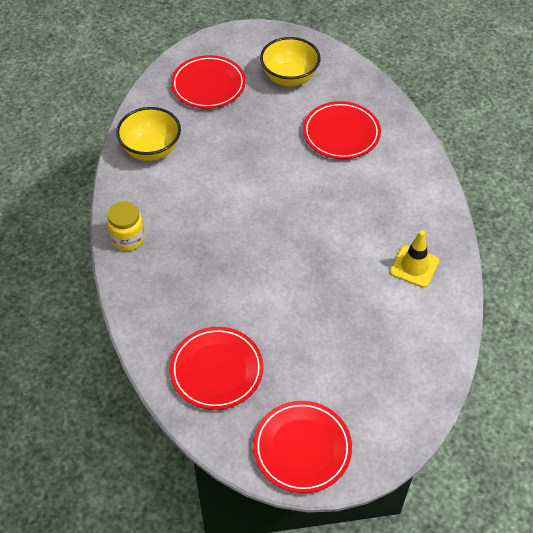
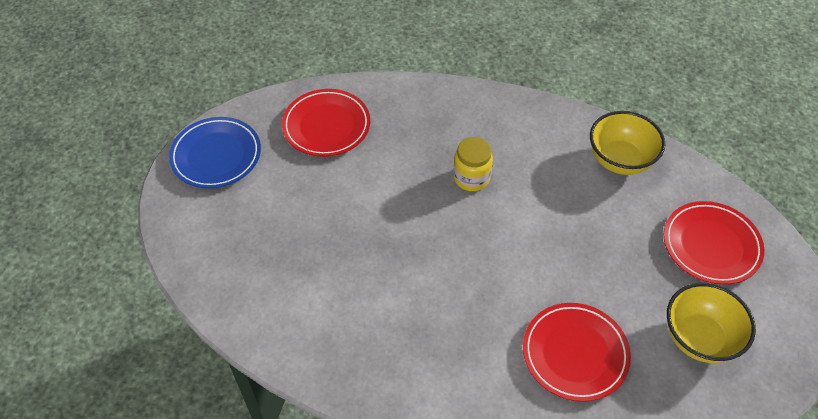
camera: 115 degrees right, 0 degrees up
yellow jar [107,202,145,251] -> yellow jar moved to [453,137,493,191]
red plate [253,401,352,493] -> blue plate [169,117,261,188]
yellow traffic cone [390,230,439,288] -> none

